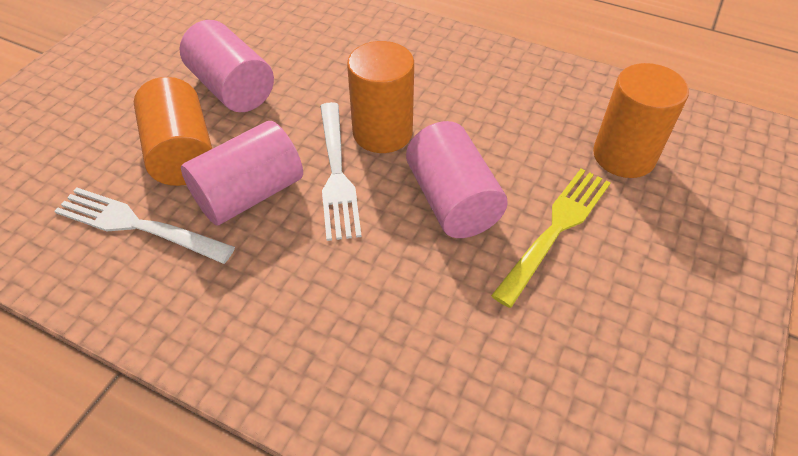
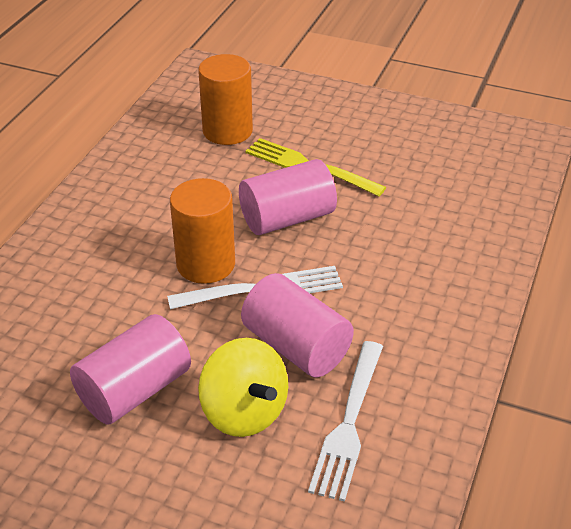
camera: 95 degrees left, 10 degrees down
orange cylinder [134,77,212,186] -> yellow spinning top [198,338,288,437]

